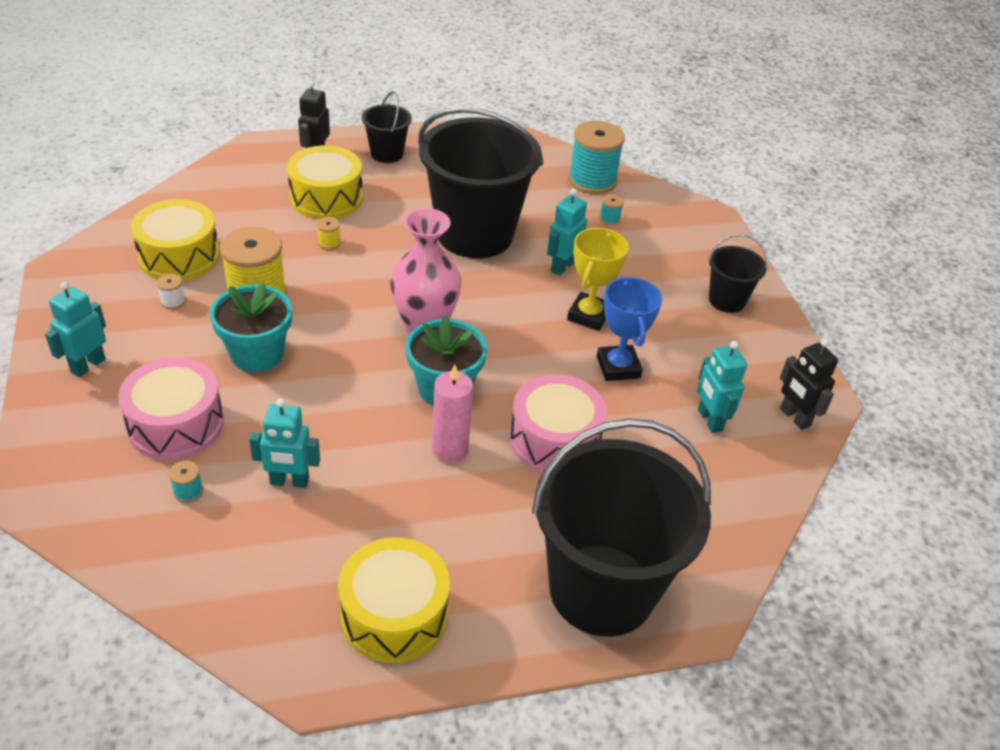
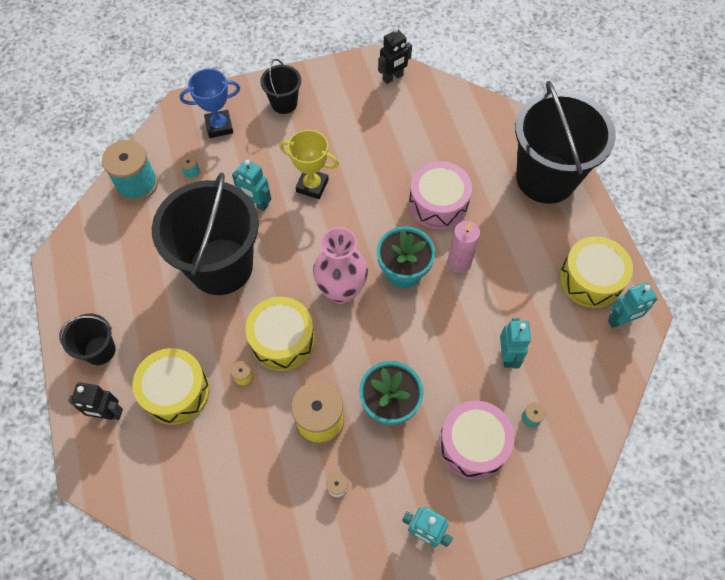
camera: 90 degrees left, 20 degrees up
yellow drum [131,199,220,281] -> yellow drum moved to [245,297,315,371]
blue trophy [597,276,662,381] -> blue trophy moved to [180,69,240,138]
turquoise robot [697,341,747,433] -> turquoise robot moved to [608,282,657,328]

